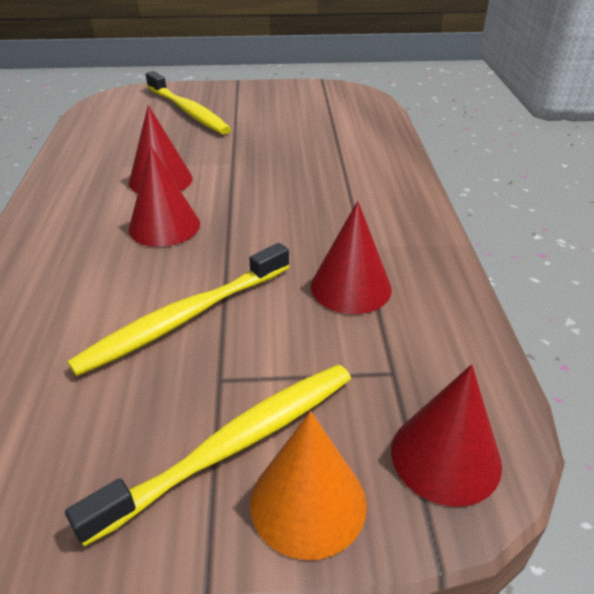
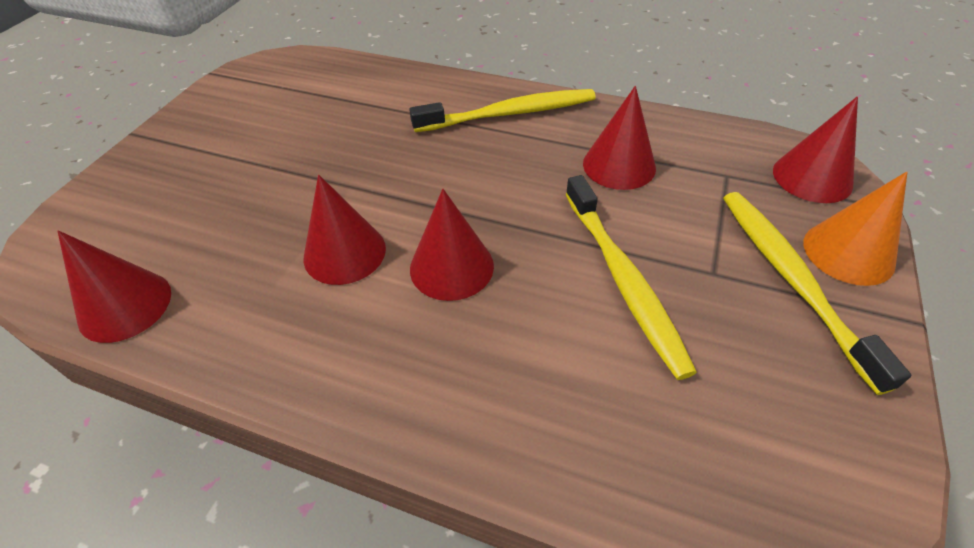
camera: 65 degrees left, 10 degrees up
yellow toothbrush [146,71,231,135] -> yellow toothbrush moved to [409,89,596,132]
none -> red cone [57,230,171,343]

